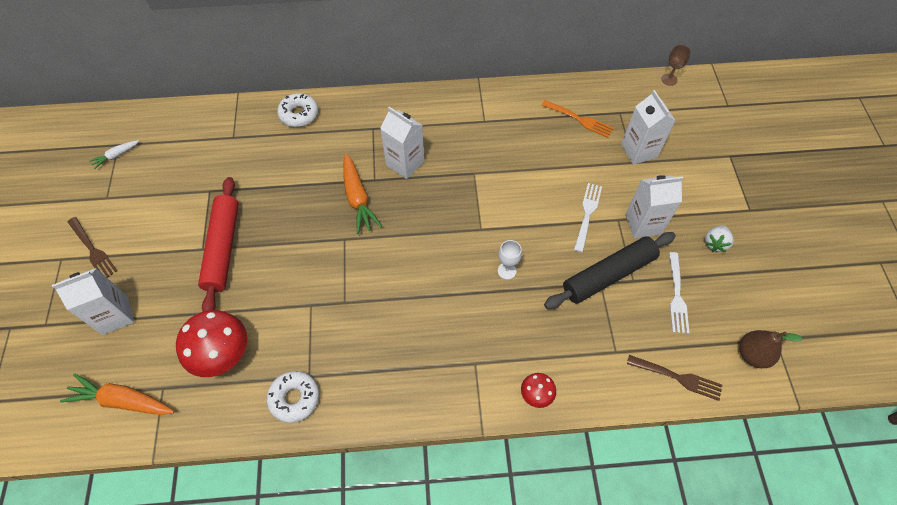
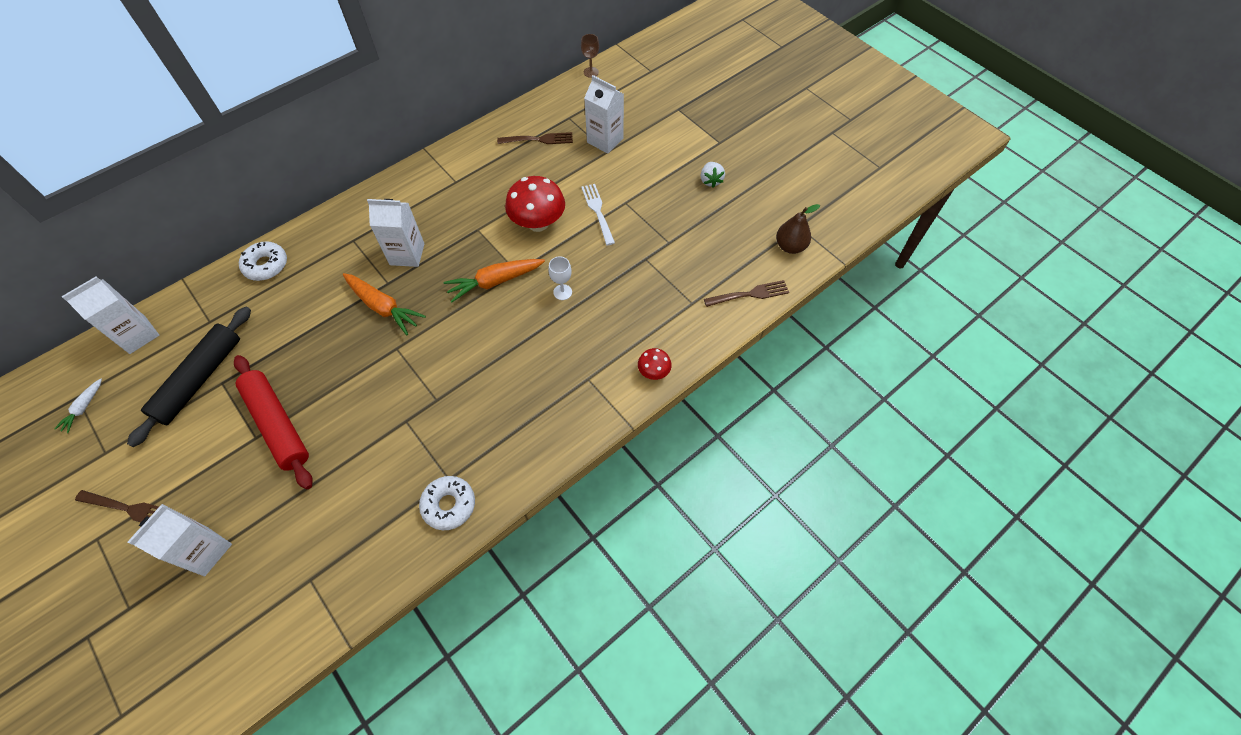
camera: 35 degrees left, 0 degrees up
orange carrot [60,374,174,415] -> orange carrot moved to [443,259,545,303]
red mushroom [176,310,247,377] -> red mushroom moved to [505,176,565,232]
orange fork [542,100,614,138] -> brown fork [497,132,573,144]
black rolling pin [544,232,676,309] -> black rolling pin moved to [127,307,251,447]
white carton [625,175,683,238] -> white carton moved to [62,276,159,354]
white fork [669,252,689,334] -> none

